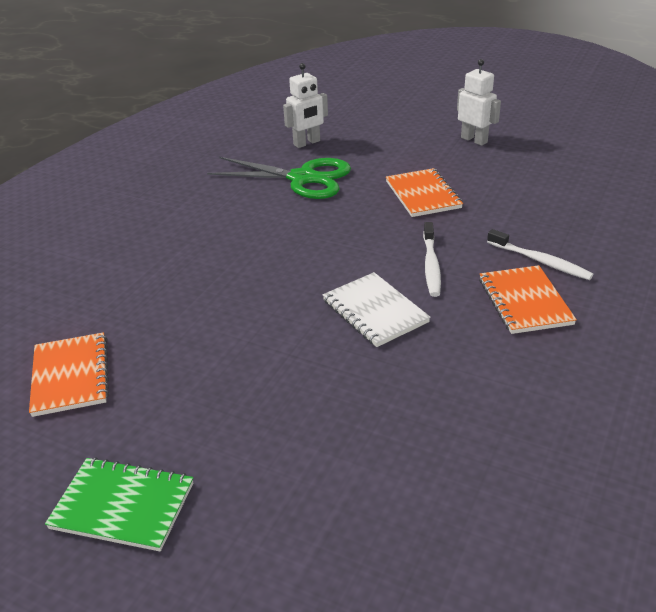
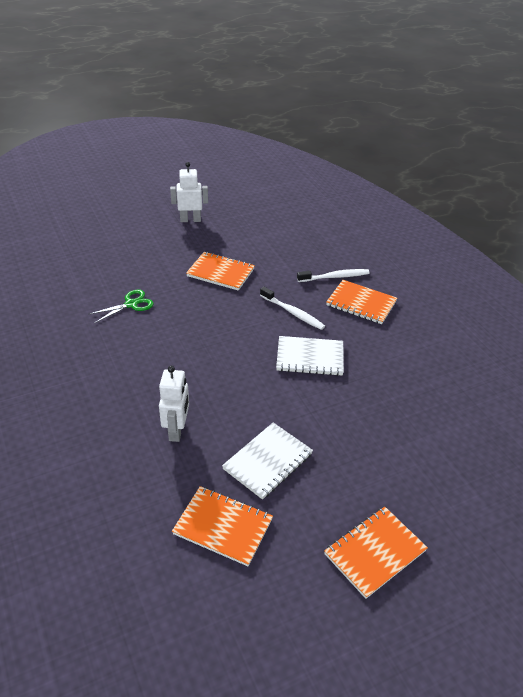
camera: 55 degrees left, 5 degrees up
green notebook [45,457,193,552] -> orange notebook [324,507,428,599]
green scissors [207,157,351,199] -> green scissors [88,289,154,323], size x0.52
white robot [283,63,328,148] -> white robot moved to [159,366,189,442]
none -> white notebook [222,422,313,500]

